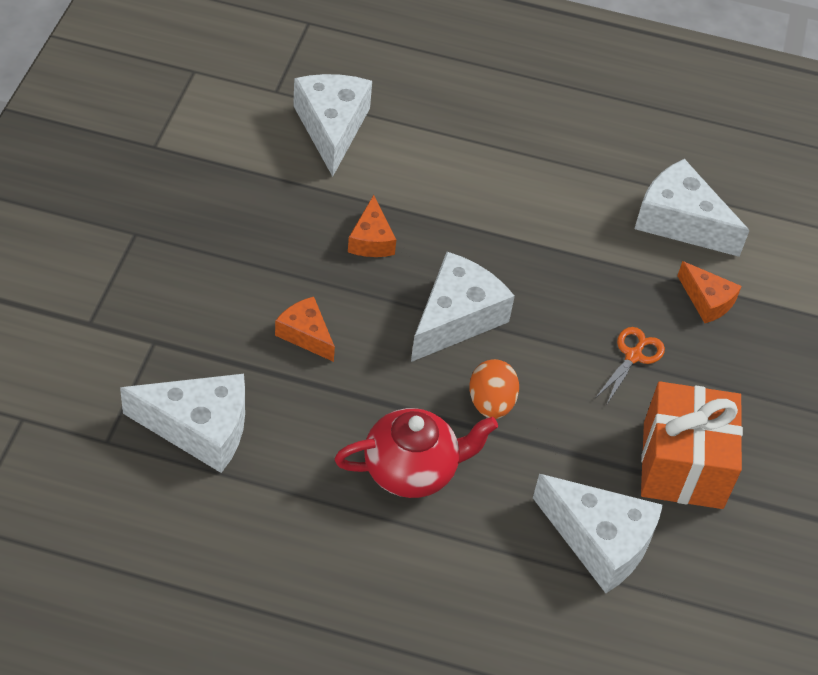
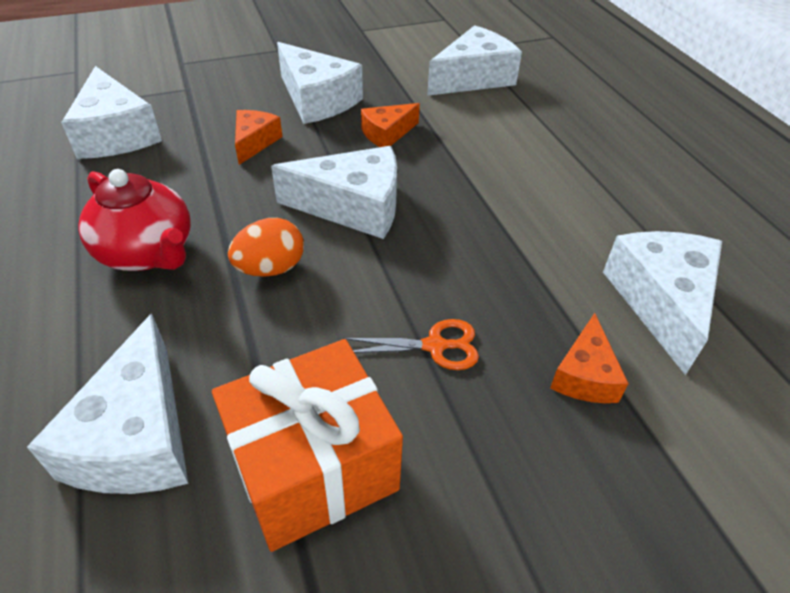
camera: 60 degrees right, 5 degrees down
none -> white cheese [277,42,363,124]

